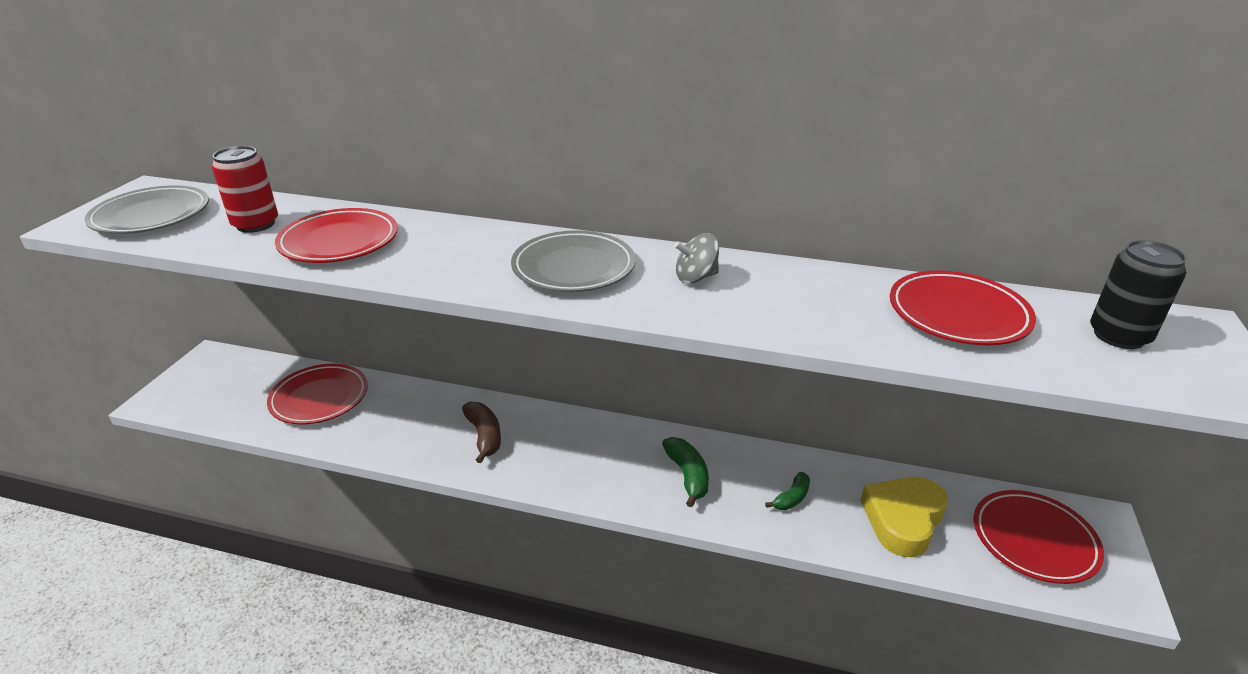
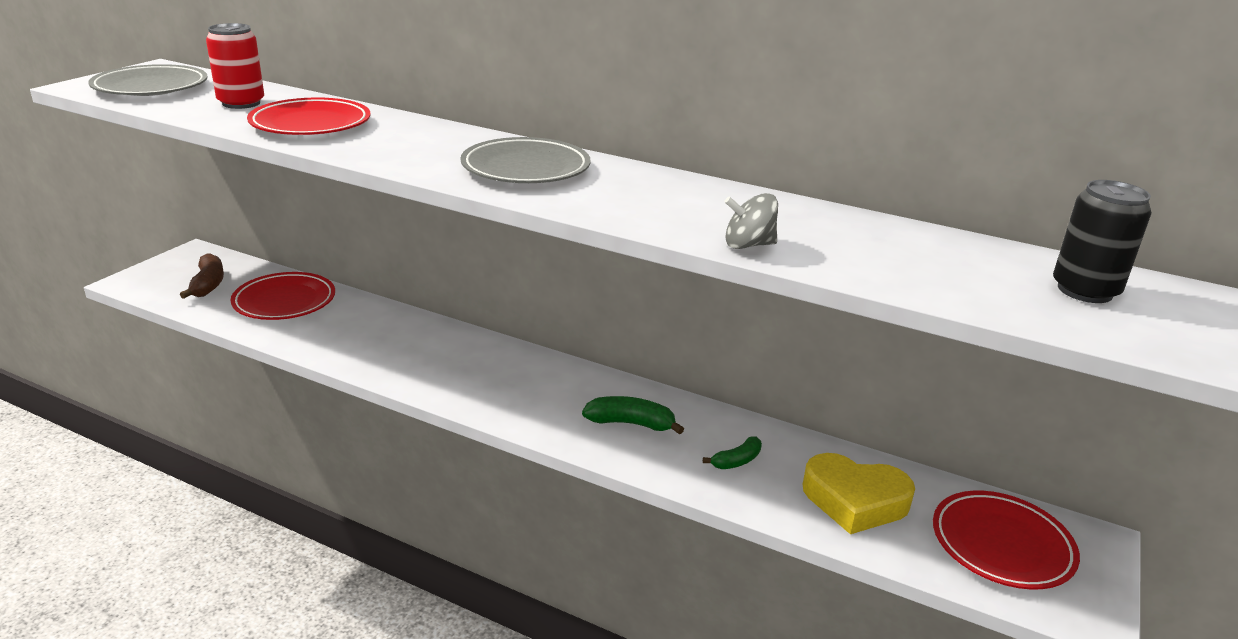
camera: 10 degrees right, 5 degrees down
brown banana [462,402,501,463] -> brown banana moved to [180,253,224,299]
green banana [662,437,709,507] -> green banana turned 75 degrees counterclockwise [582,396,684,435]
grey spinning top [674,233,719,284] -> grey spinning top moved to [724,193,778,249]
yellow heart [860,477,948,557] -> yellow heart turned 120 degrees counterclockwise [803,453,915,534]
red plate [890,270,1036,345] -> none

